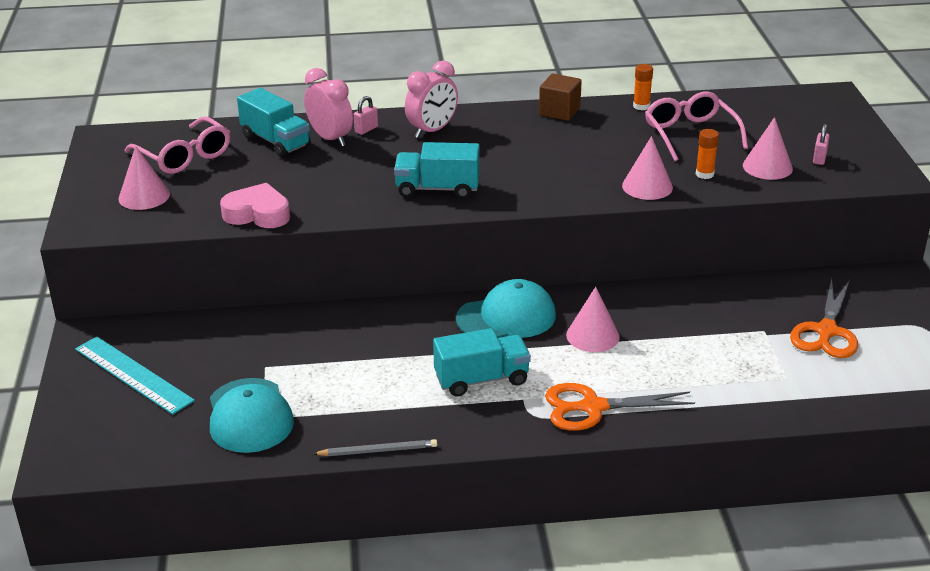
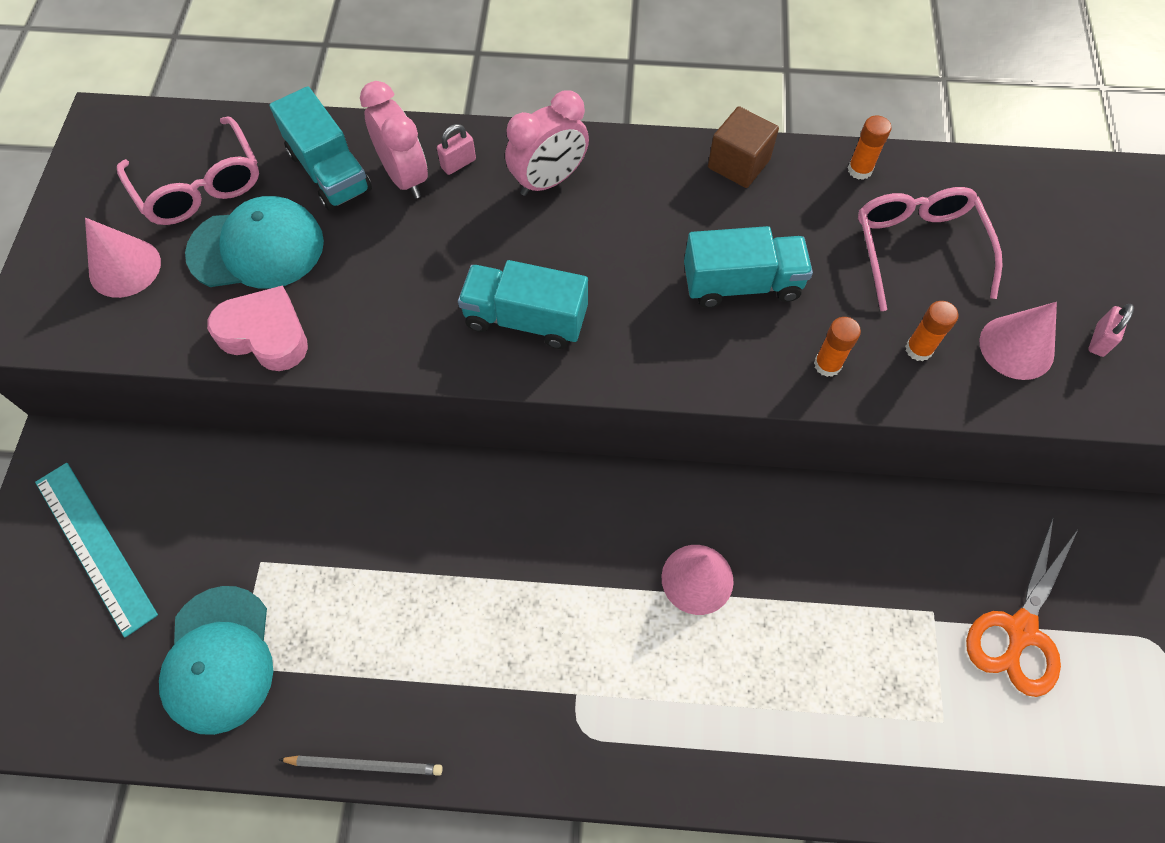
camera: 10 degrees right, 30 degrees up
turquoise truck [433,328,531,396] -> turquoise truck moved to [684,226,813,308]
turquoise cap [456,279,556,338] -> turquoise cap moved to [185,196,324,289]
orange scissors [545,383,695,431] -> none
pink cone [622,136,673,200] -> orange glue stick [814,317,861,377]

